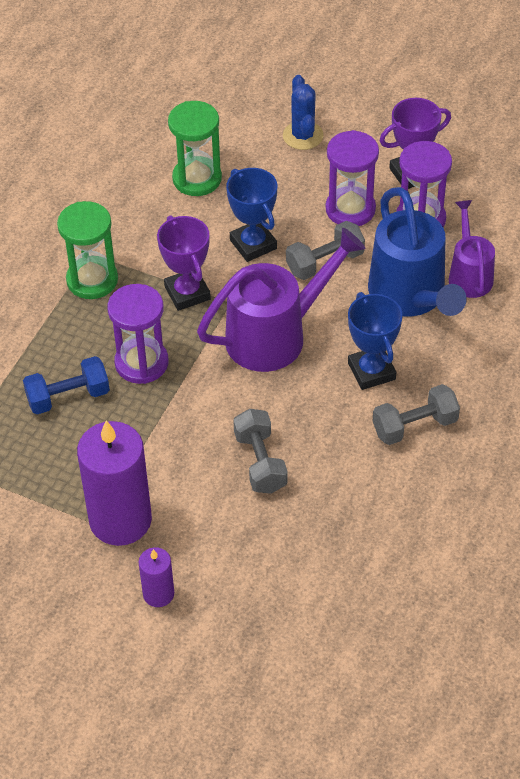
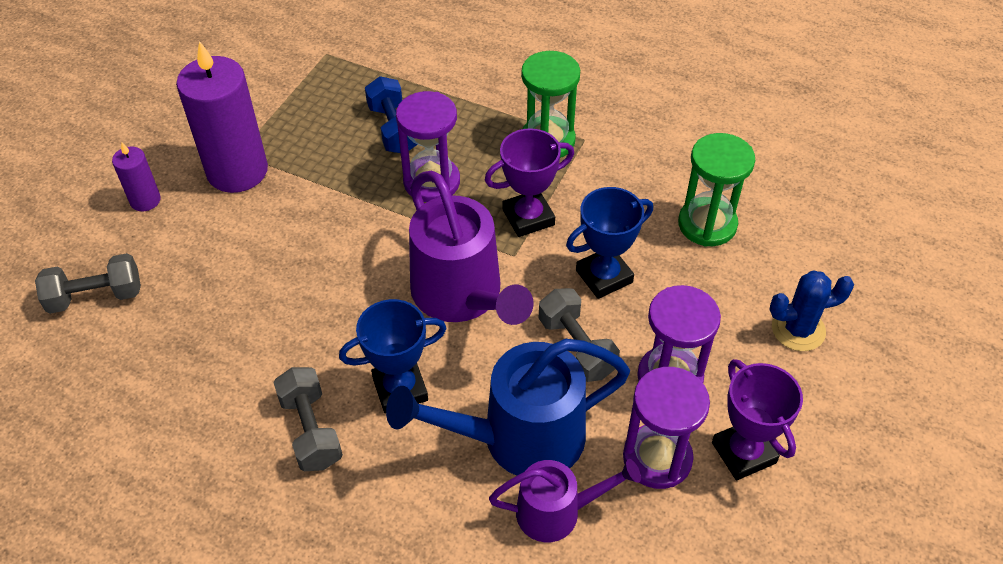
camera: 90 degrees right, 0 degrees up
grey dumbbell [233,409,287,494] -> grey dumbbell moved to [35,253,141,314]

